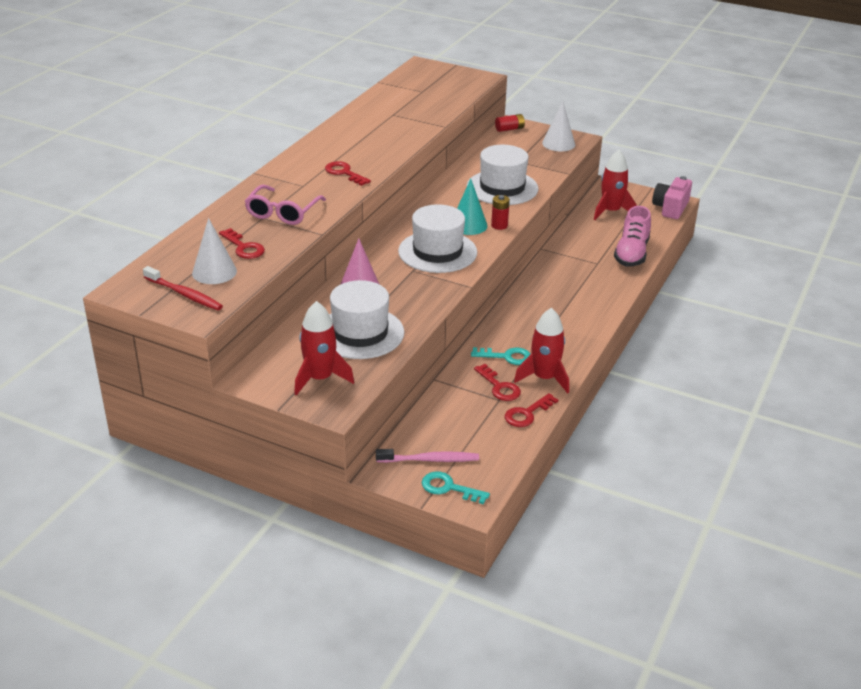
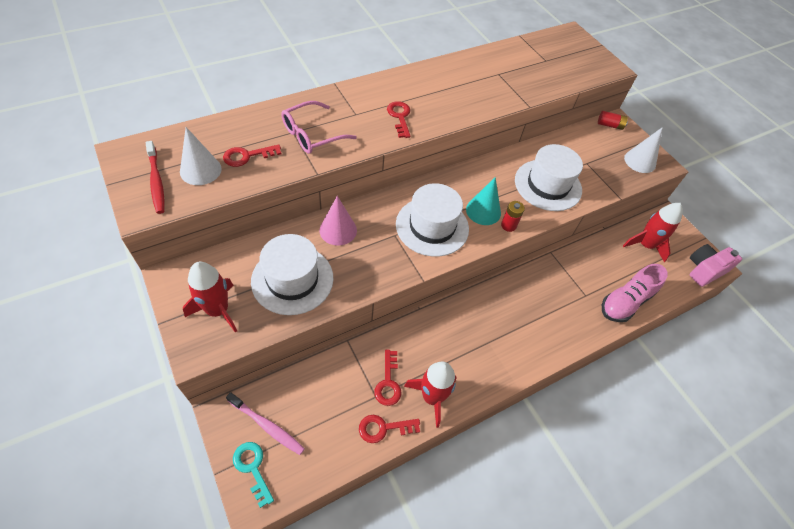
camera: 30 degrees right, 20 degrees up
red key [219,228,265,259] -> red key turned 75 degrees clockwise [223,144,281,167]
turquoise key [471,347,530,365] -> none

